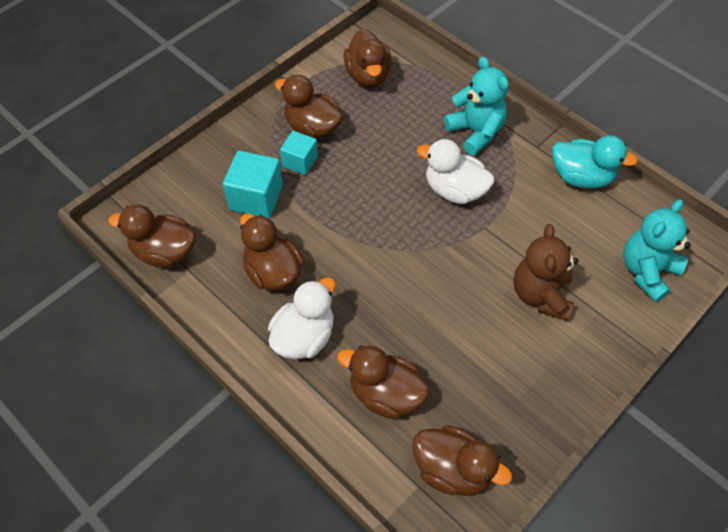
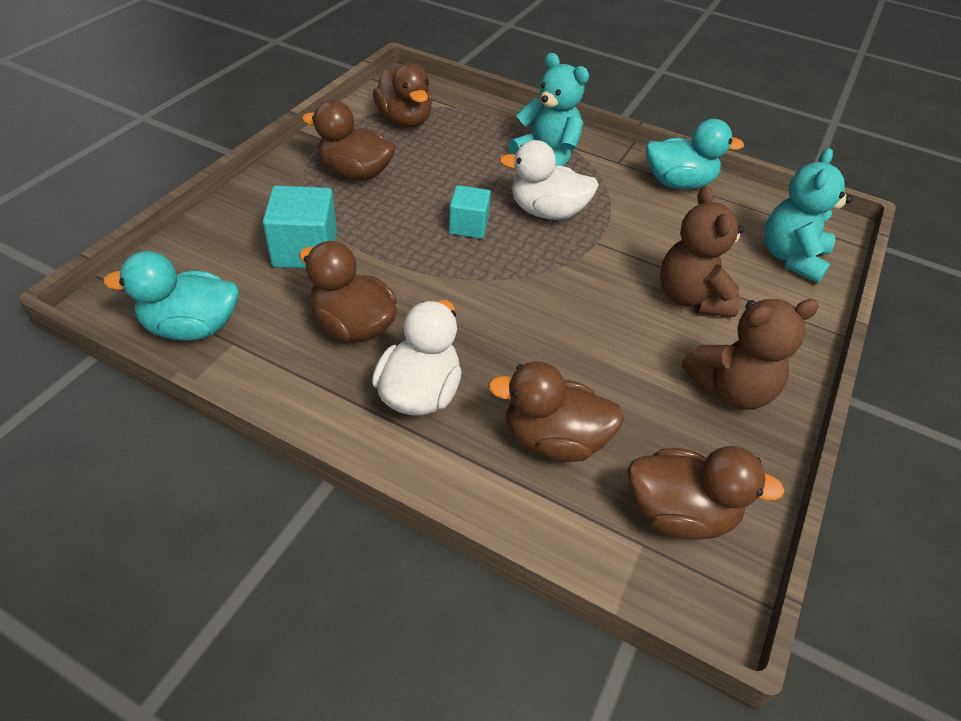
camera: 20 degrees left, 10 degrees down
brown duck [108,204,196,268] -> turquoise duck [103,251,239,341]
turquoise cube [280,131,318,175] -> turquoise cube moved to [449,185,491,239]
none -> brown teddy bear [682,299,819,410]

